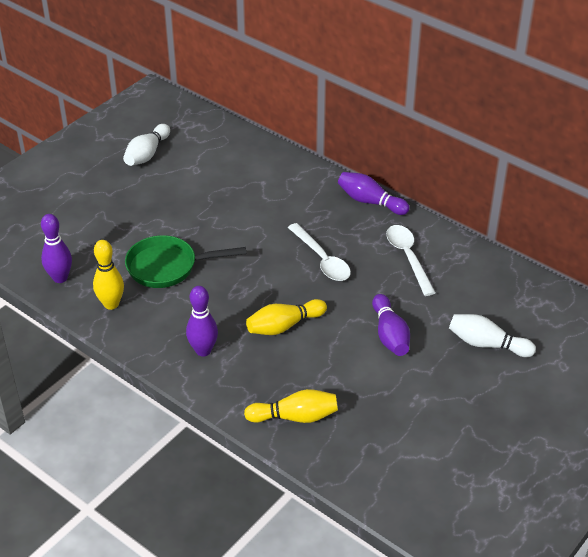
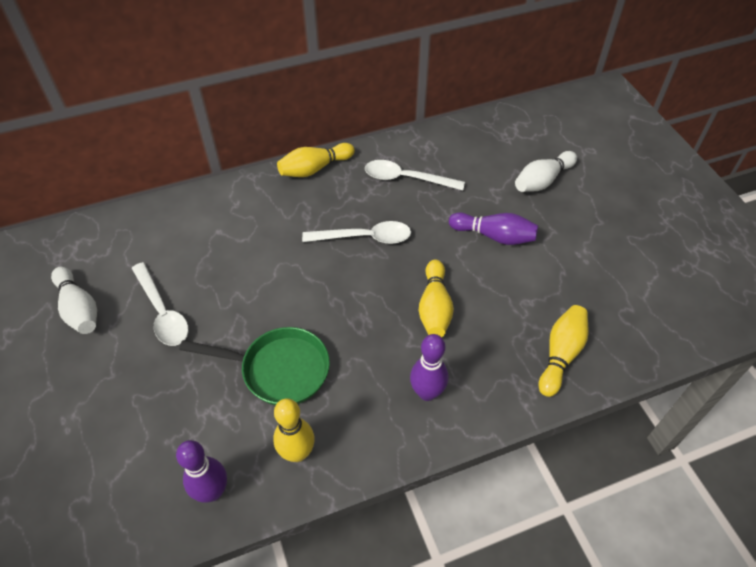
camera: 60 degrees left, 10 degrees up
green pan [125,235,246,288] -> green pan turned 105 degrees counterclockwise [179,327,330,406]
purple bowling pin [338,172,410,215] -> yellow bowling pin [277,143,355,177]
none -> white spoon [131,262,189,346]

